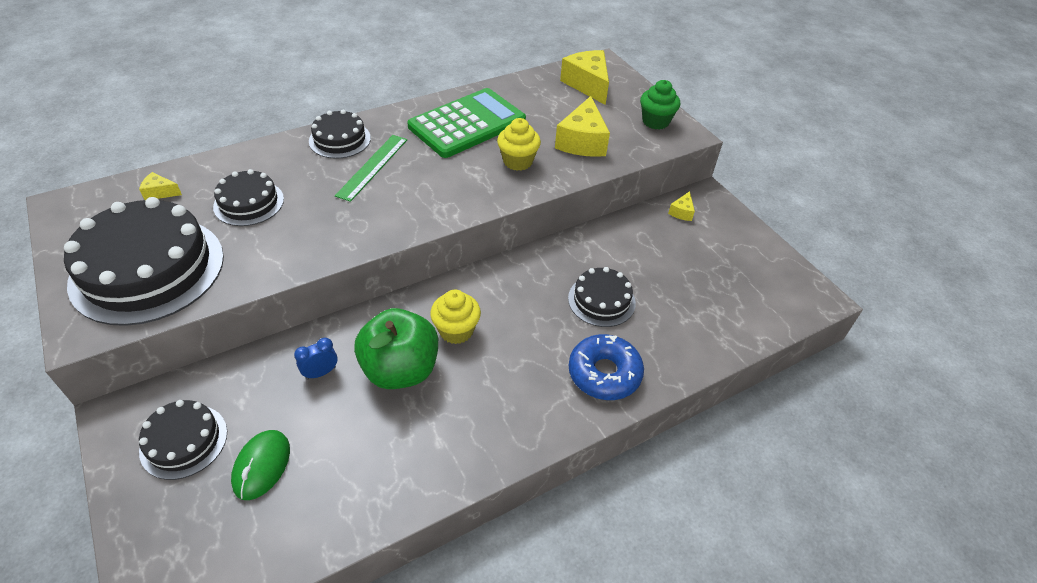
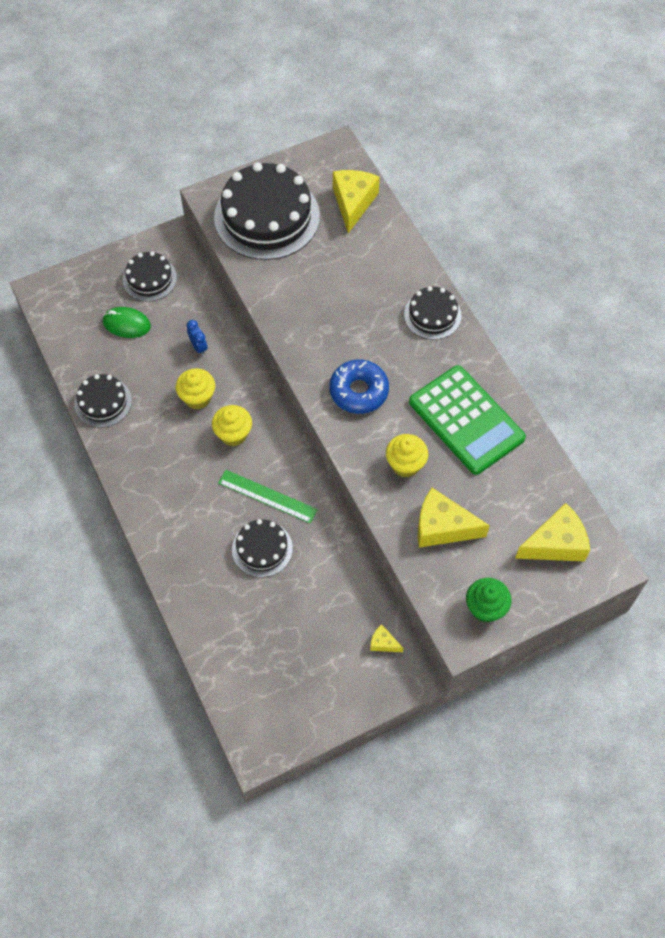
camera: 95 degrees right, 15 degrees up
yellow cheese [139,172,182,200] -> yellow cheese [333,170,380,233], size x2.11
black cake [213,169,284,226] -> black cake moved to [74,374,132,428]
green ruler [335,135,407,202] -> green ruler moved to [218,470,318,523]
green apple [354,308,438,389] -> yellow cupcake [176,368,215,410]
blue donut [569,334,644,400] -> blue donut moved to [329,360,389,414]

